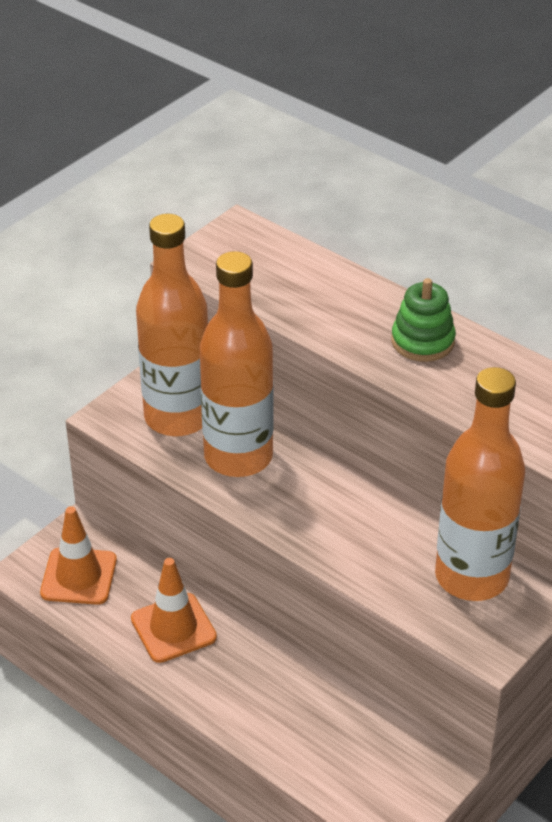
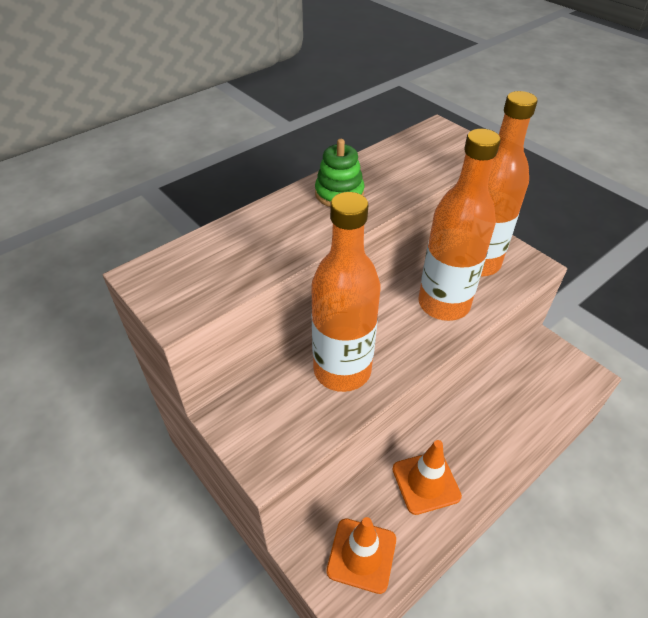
camera: 80 degrees left, 5 degrees up
orange bottle [136,214,208,436] -> orange bottle moved to [419,129,501,321]

